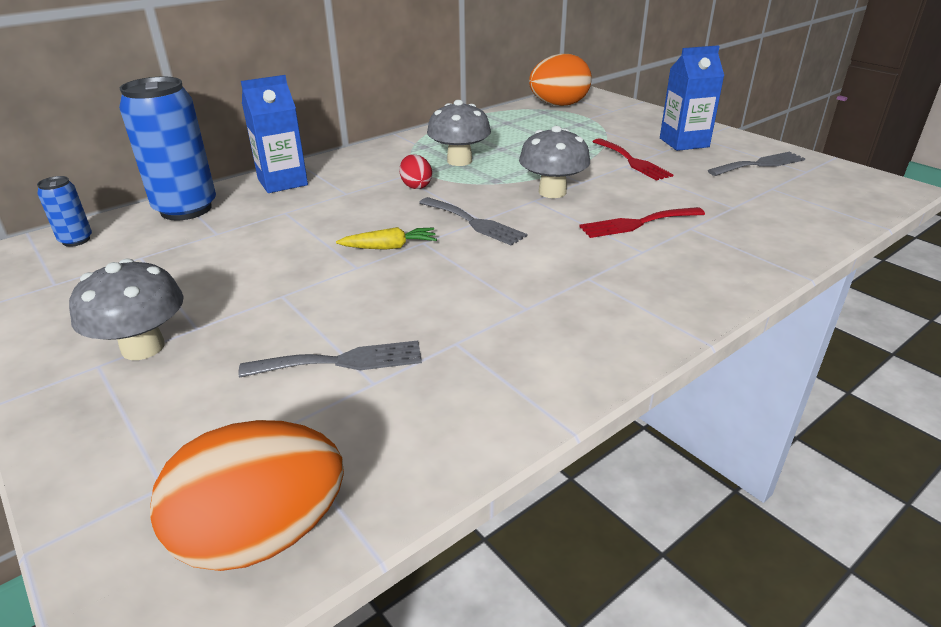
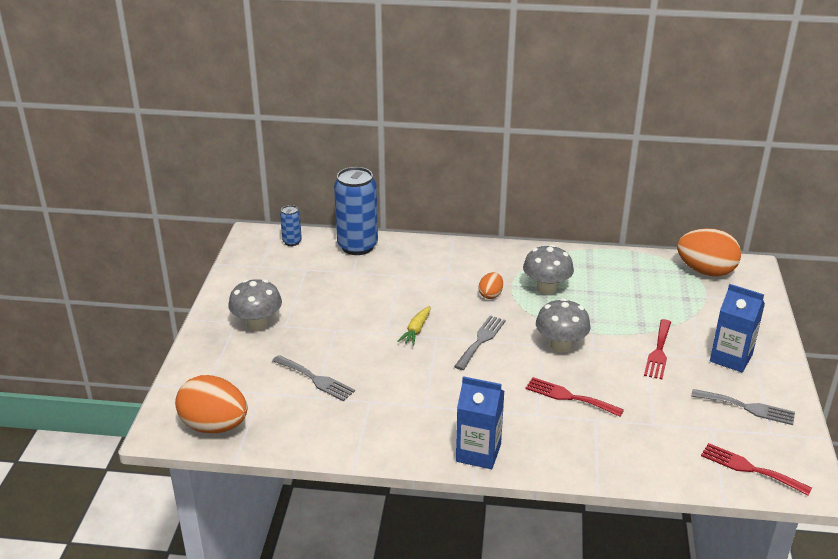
camera: 45 degrees right, 0 degrees up
blue carton [241,75,308,193] -> blue carton moved to [456,376,504,469]
yellow carrot [336,227,437,250] -> yellow carrot turned 75 degrees clockwise [397,306,430,346]
red egg [399,154,432,189] -> orange egg [479,272,503,299]
grey fork [419,197,527,246] -> grey fork turned 150 degrees counterclockwise [454,315,506,370]
none -> red fork [701,443,812,496]

